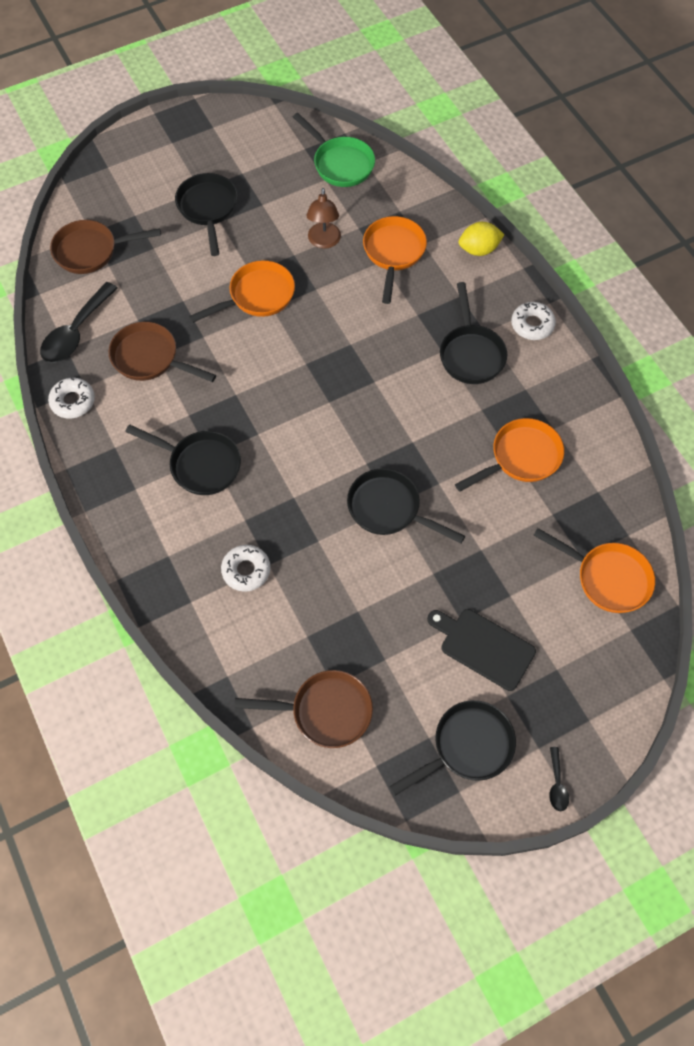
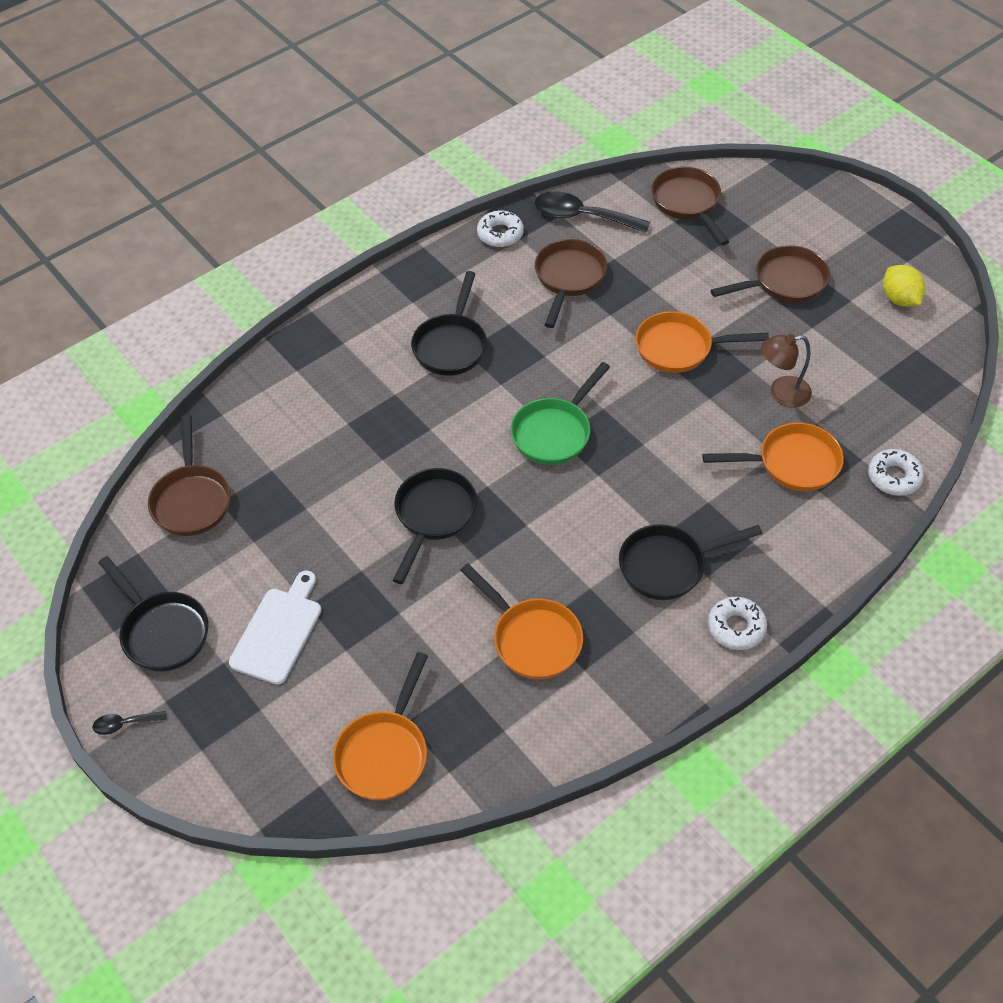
camera: 80 degrees right, 10 degrees down
black pan [175,173,237,256] -> brown pan [711,245,830,303]
orange pan [189,260,295,323] -> orange pan turned 135 degrees clockwise [635,311,769,373]
white donut [221,545,271,592] -> white donut moved to [868,449,924,496]
green pan [293,113,375,187] -> green pan moved to [511,362,610,465]
black cutting board [427,609,536,691] -> white cutting board [229,570,322,685]
yellow lemon [459,222,505,256] -> yellow lemon moved to [883,265,925,307]

